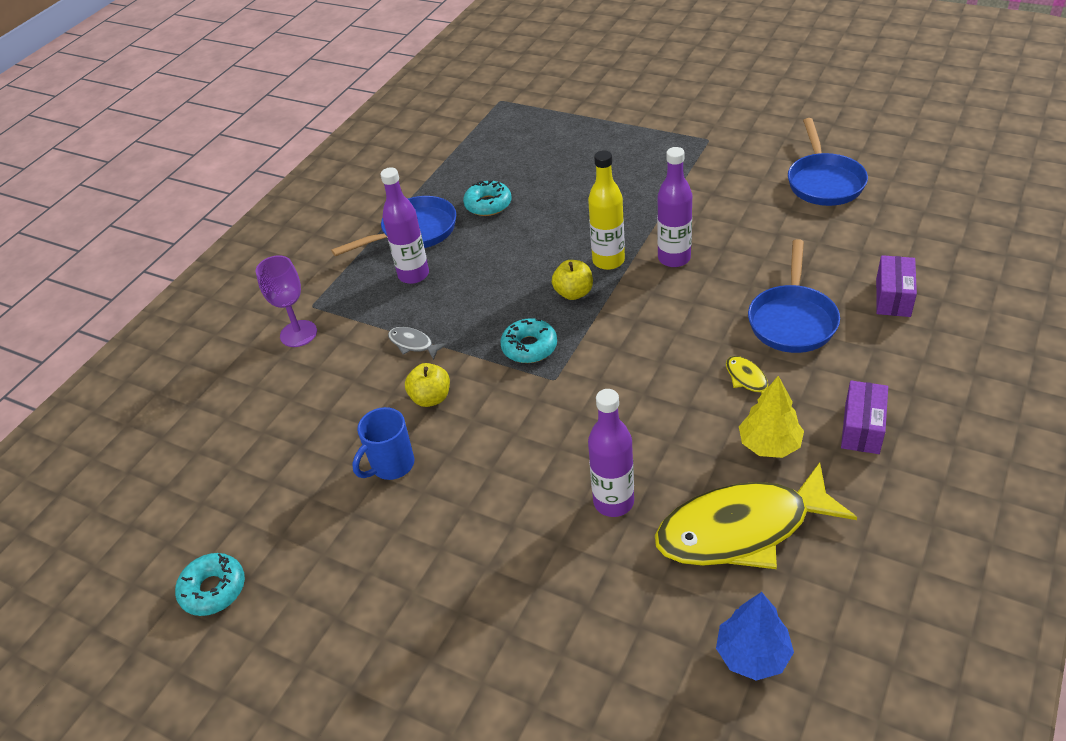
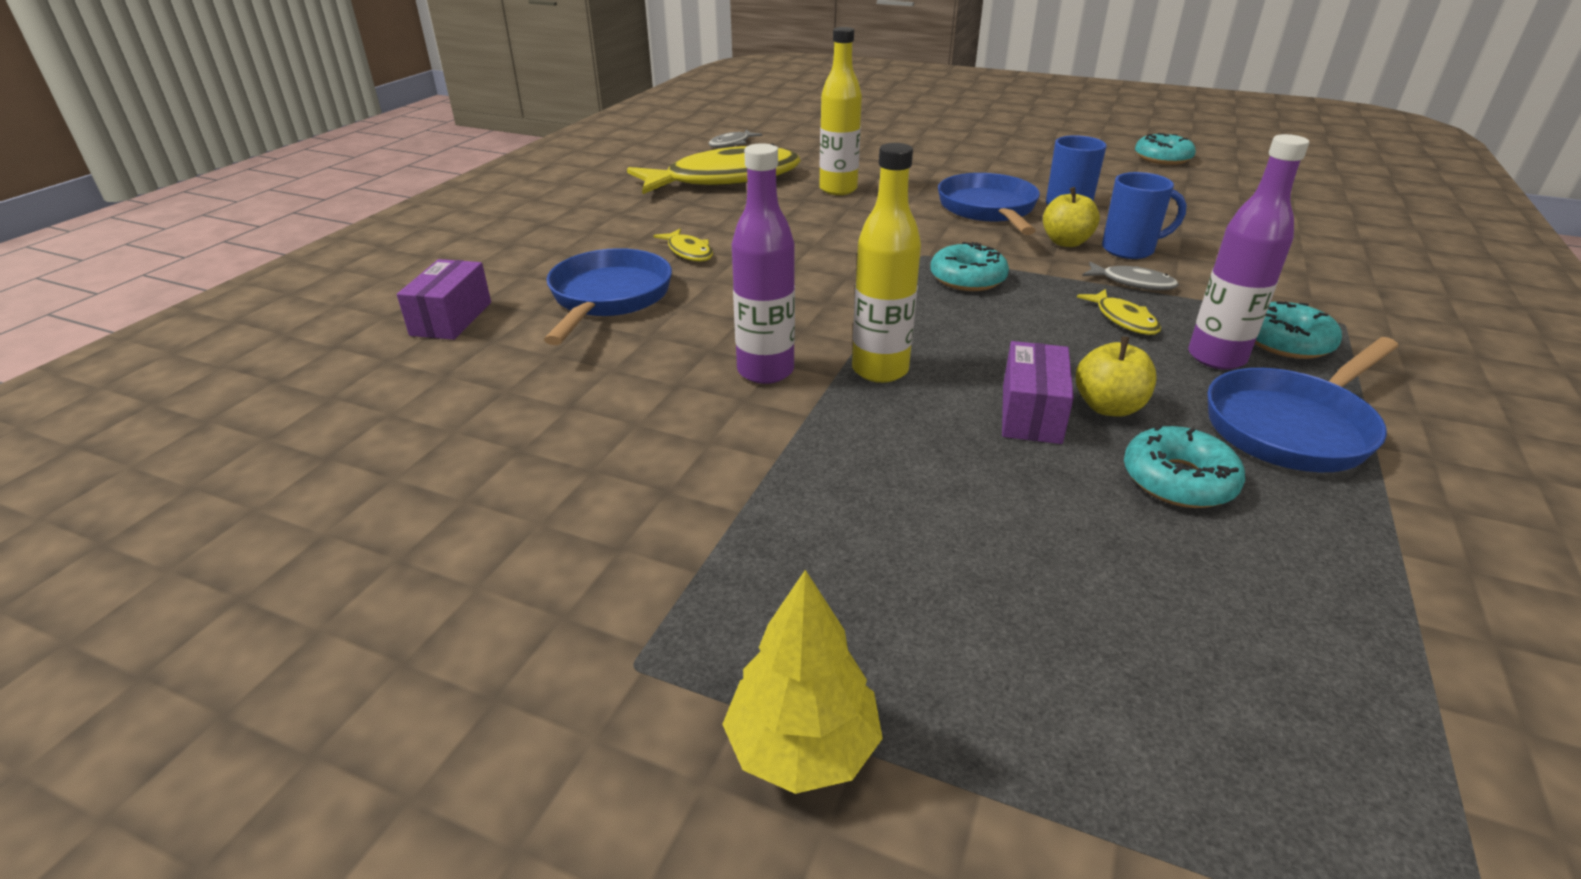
camera: 170 degrees right, 10 degrees down
purple goblet [255,255,317,347] -> none
yellow apple [552,260,593,300] -> yellow apple moved to [1076,336,1157,417]
purple bottle [588,389,634,517] -> yellow bottle [819,27,862,195]
blue tree [716,592,794,681] -> grey fish [709,130,763,148]
yellow tree [739,376,804,458] -> yellow tree moved to [722,570,883,794]
blue pan [788,118,868,206] -> blue pan moved to [938,173,1040,235]
purple box [841,381,888,454] -> purple box moved to [1002,341,1074,444]
none -> yellow fish [1077,289,1161,335]
none -> blue mug [1102,172,1187,259]
none -> turquoise donut [1255,301,1342,359]

